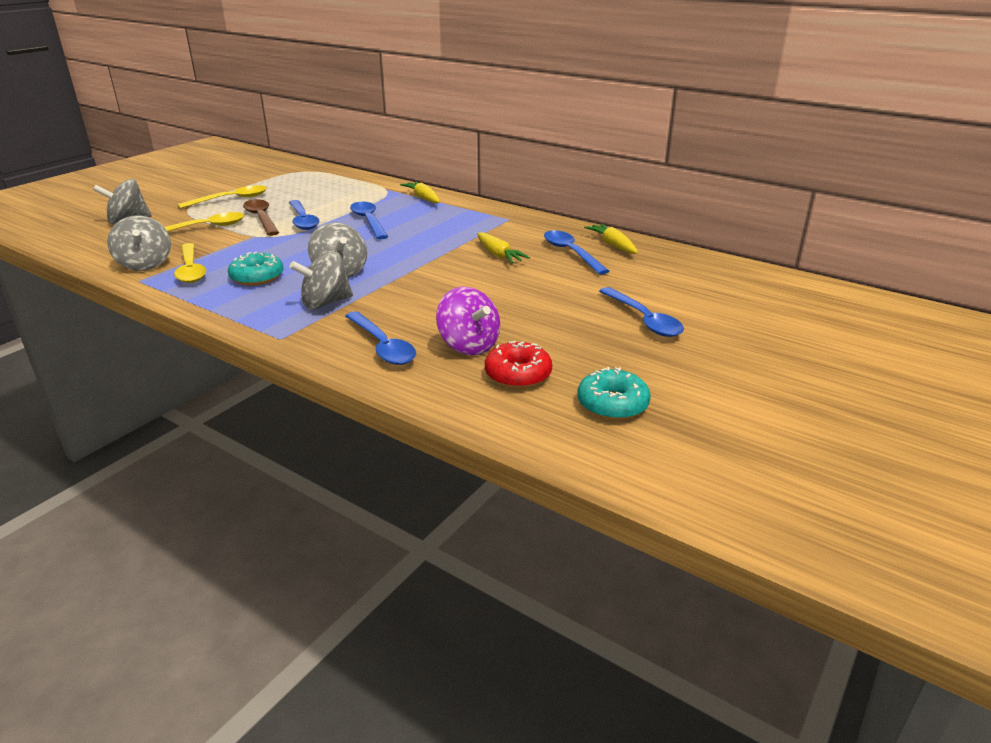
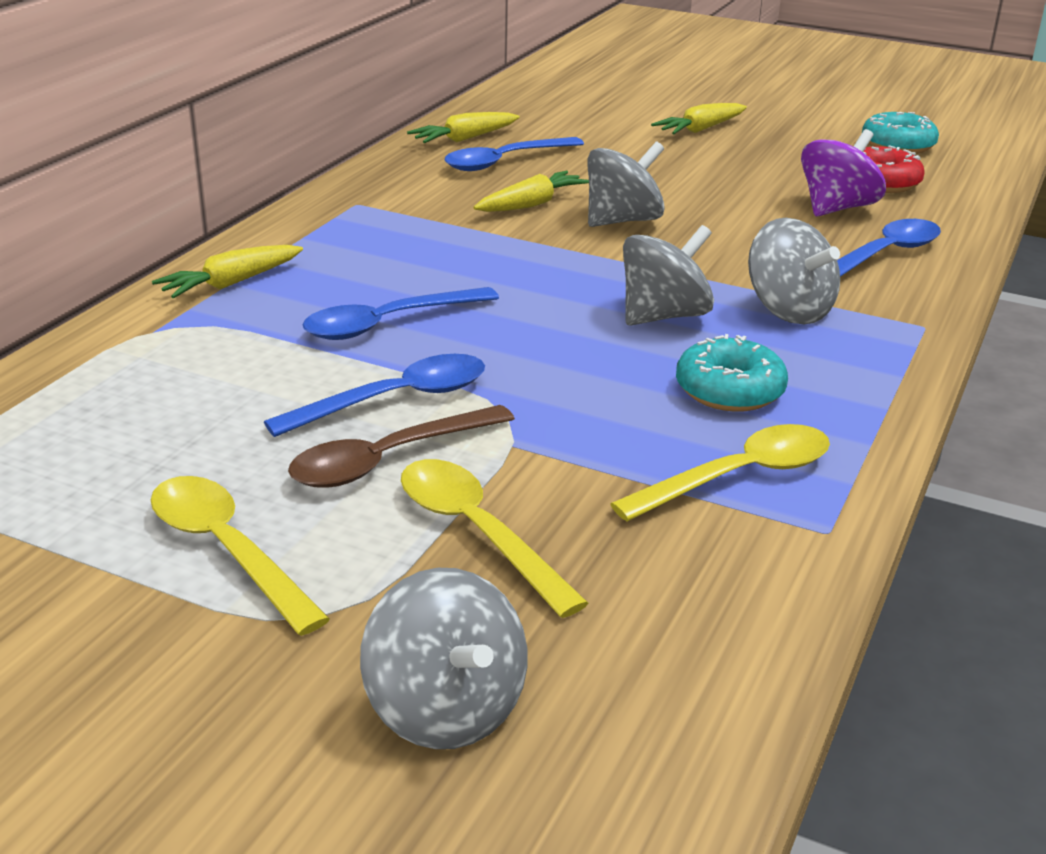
camera: 100 degrees left, 0 degrees up
grey spinning top [107,215,171,271] -> grey spinning top moved to [587,141,665,227]
blue spoon [599,287,684,337] -> yellow carrot [651,103,747,134]

